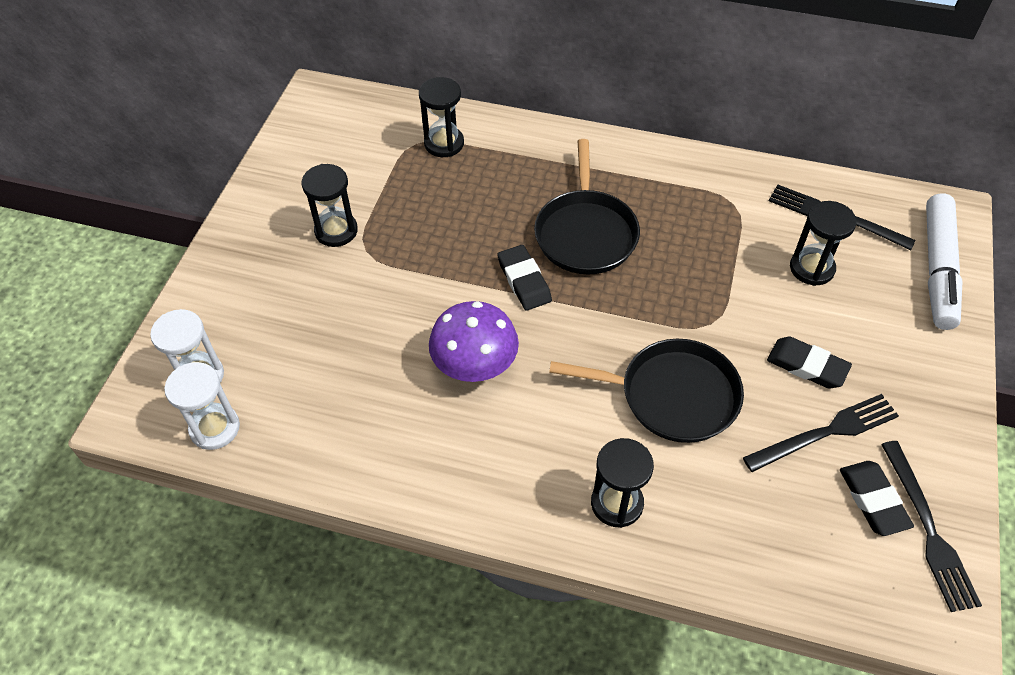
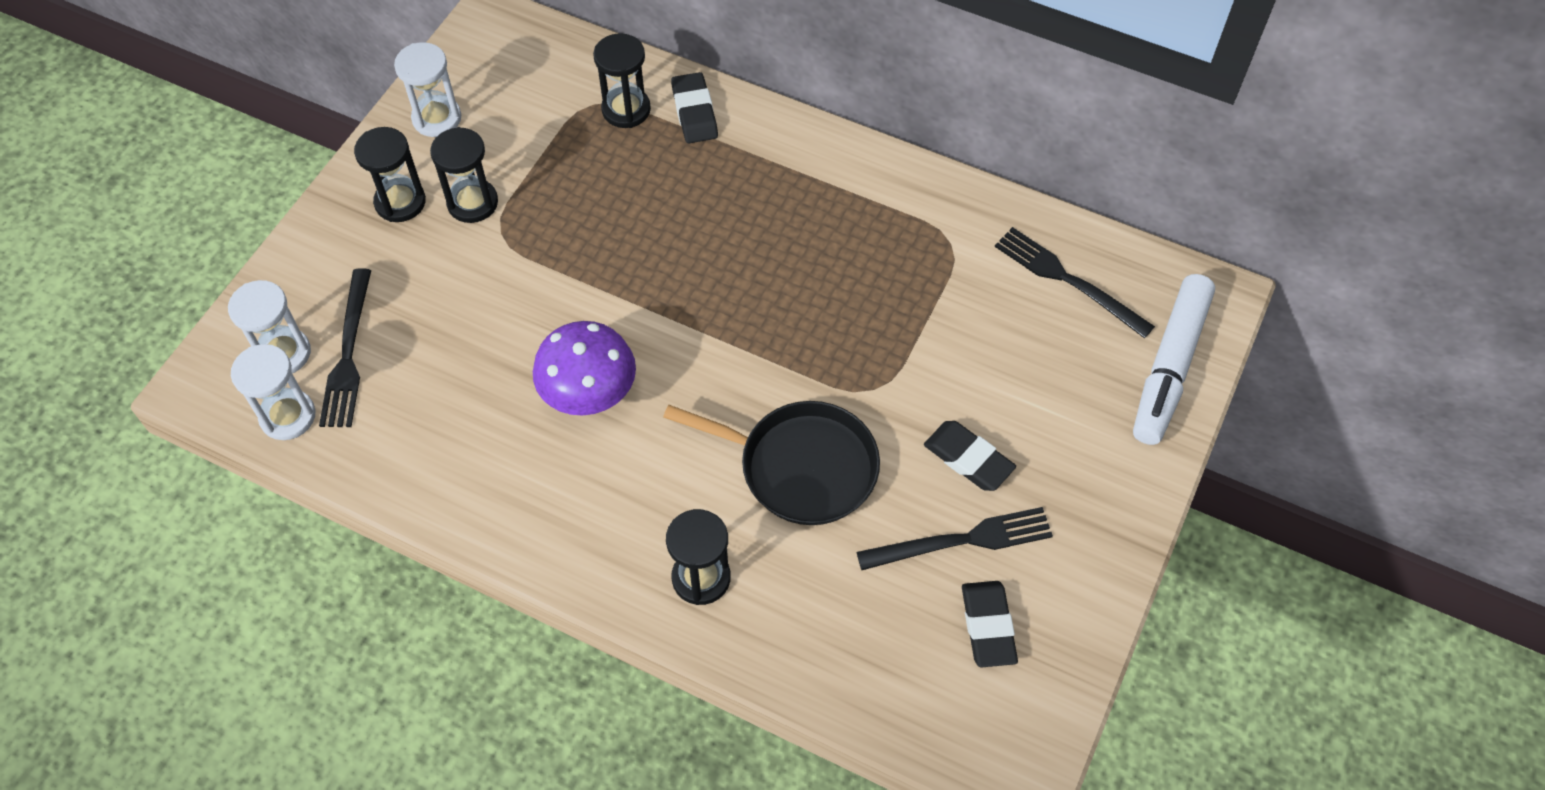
camera: 10 degrees right, 5 degrees up
black eraser [497,245,552,311] -> black eraser moved to [671,72,718,143]
black pan [534,139,640,274] -> none
black hourglass [790,201,856,286] -> black hourglass moved to [354,127,426,222]
black fork [881,441,982,612] -> black fork moved to [319,268,371,427]
none -> white hourglass [394,42,461,137]

